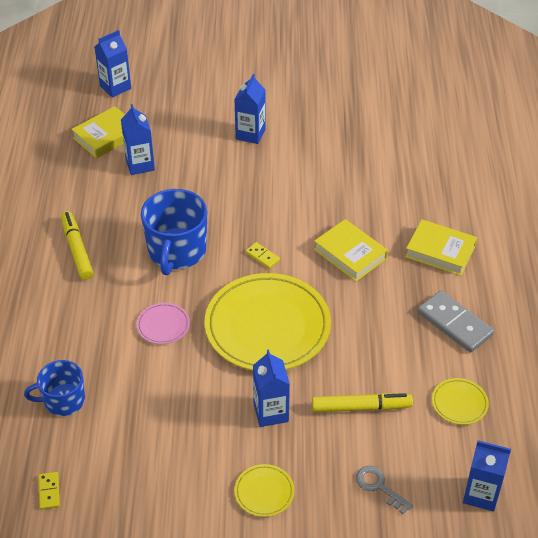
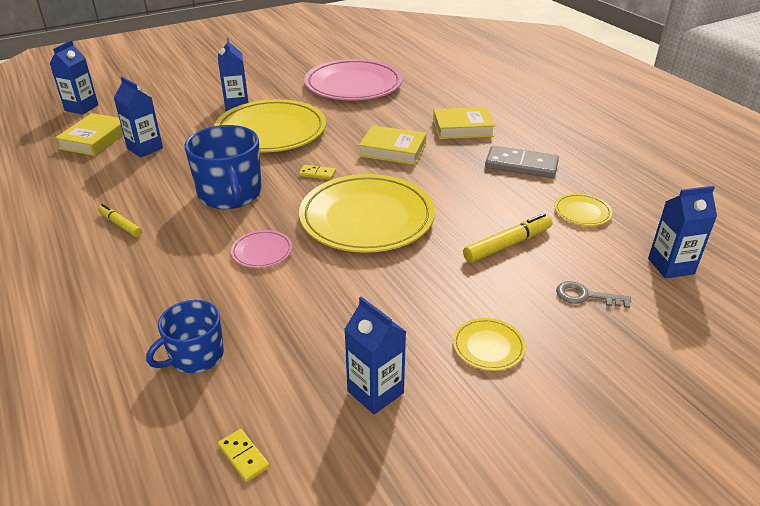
camera: 30 degrees left, 10 degrees down
yellow marker [61,211,93,280] -> yellow marker [98,204,142,237], size x0.64
blue carton [253,350,290,427] -> blue carton moved to [344,297,406,414]
none -> yellow plate [214,99,326,152]
none -> pink plate [304,59,403,101]

